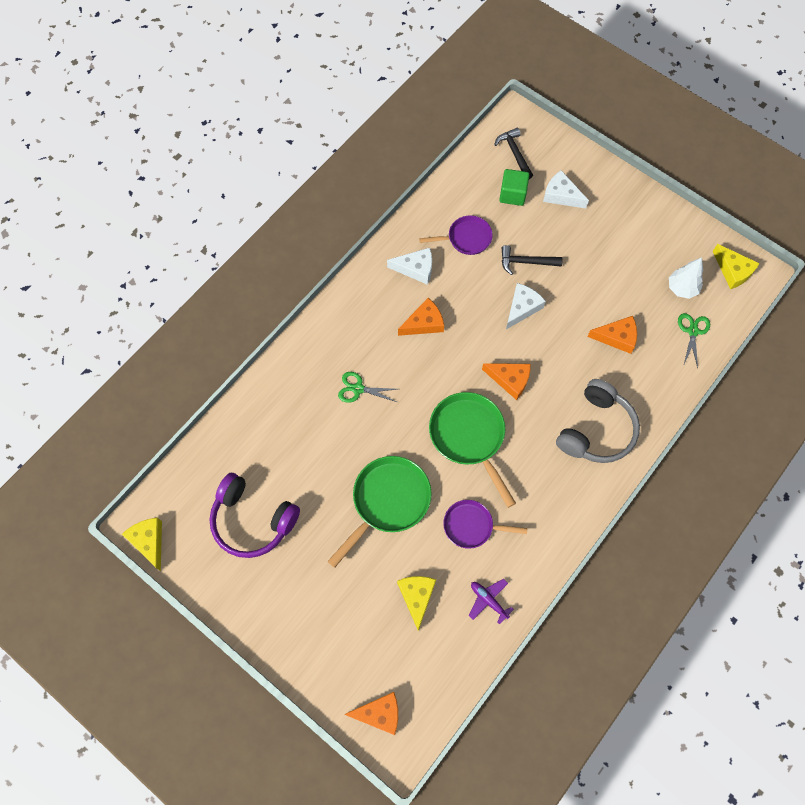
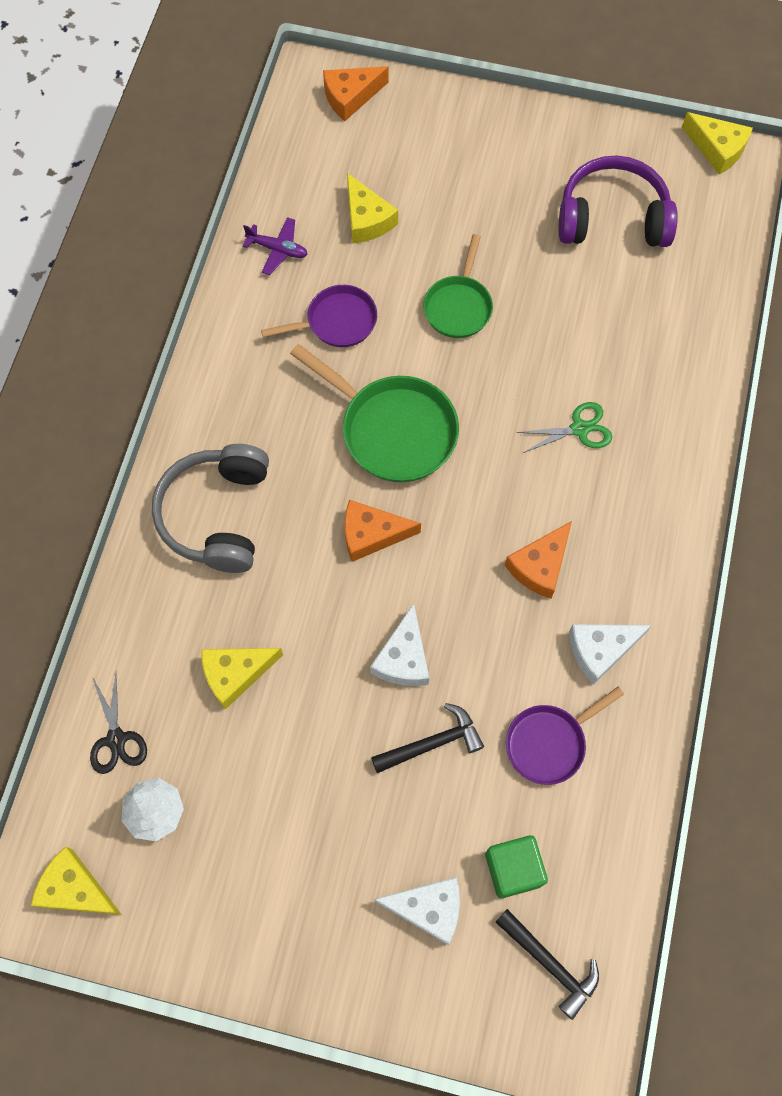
camera: 155 degrees right, 0 degrees up
green pan [327,456,432,568] -> green pan [423,234,493,338], size x0.63
orange cheese [587,316,637,354] -> yellow cheese [201,648,283,710]
green scissors [678,313,710,368] -> black scissors [90,673,147,774]

